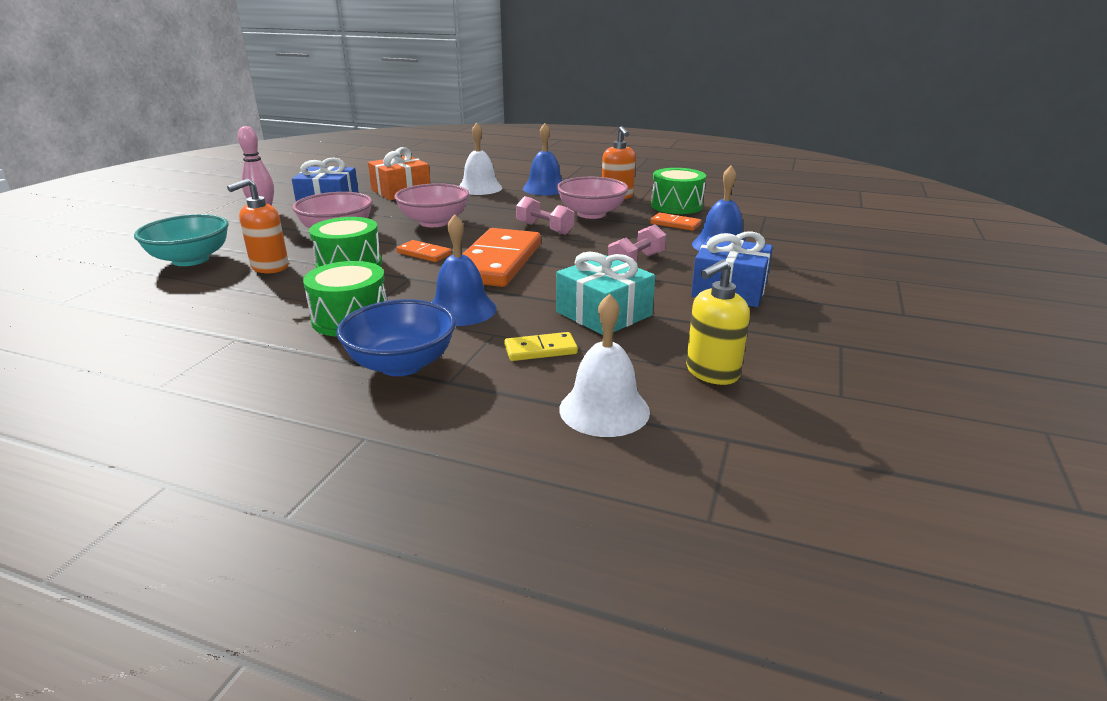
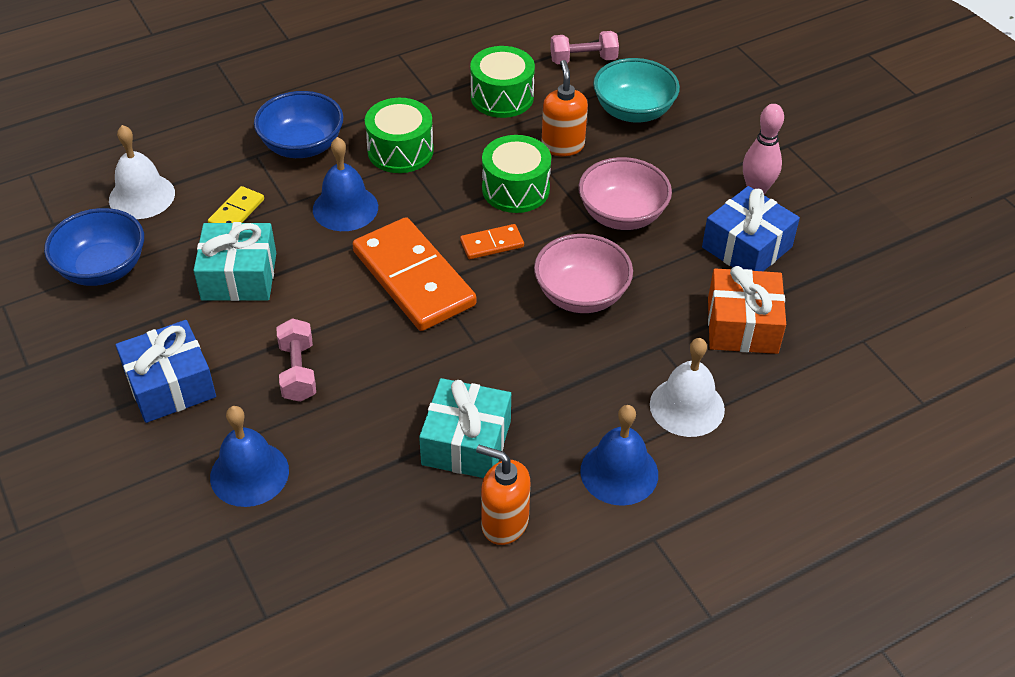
camera: 130 degrees right, 20 degrees up
pink dumbbell [516,196,574,235] -> pink dumbbell moved to [550,31,619,64]
pink bowl [557,177,628,219] -> turquoise gift [419,378,511,478]
orange domino [650,213,701,231] -> none
green drum [651,168,706,214] -> green drum moved to [470,46,535,118]
yellow soap dispenser [686,260,750,385] -> blue bowl [44,208,144,286]

